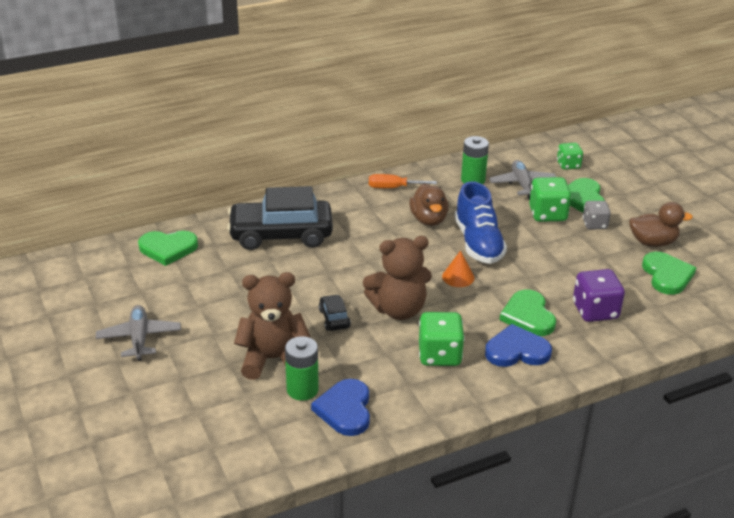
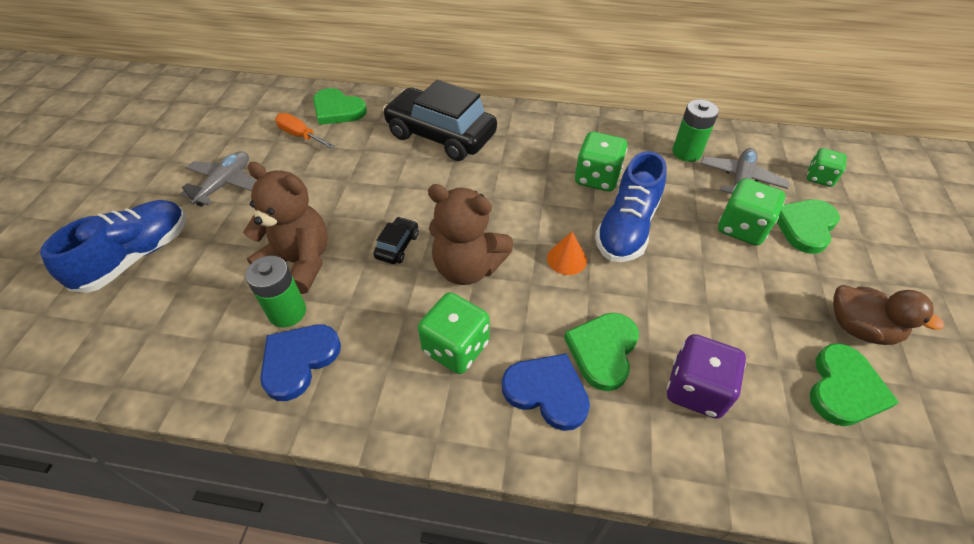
camera: 35 degrees right, 15 degrees up
orange screwdriver [369,174,437,188] -> orange screwdriver moved to [275,113,335,149]
brown duck [409,184,449,226] -> green dice [575,132,628,191]
grey dice [583,201,611,229] -> none
none -> blue shoe [40,200,186,293]

